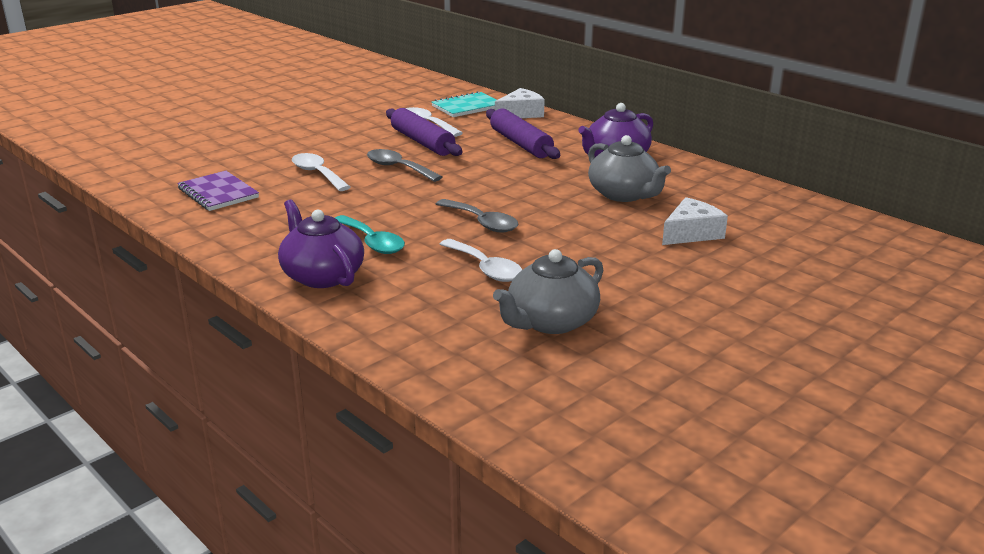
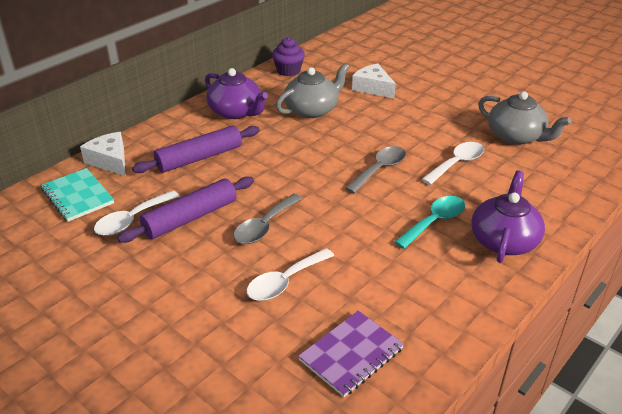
camera: 95 degrees left, 10 degrees up
purple teapot [278,199,364,288] -> purple teapot turned 150 degrees clockwise [471,170,545,263]
none -> purple cupcake [272,37,305,76]

